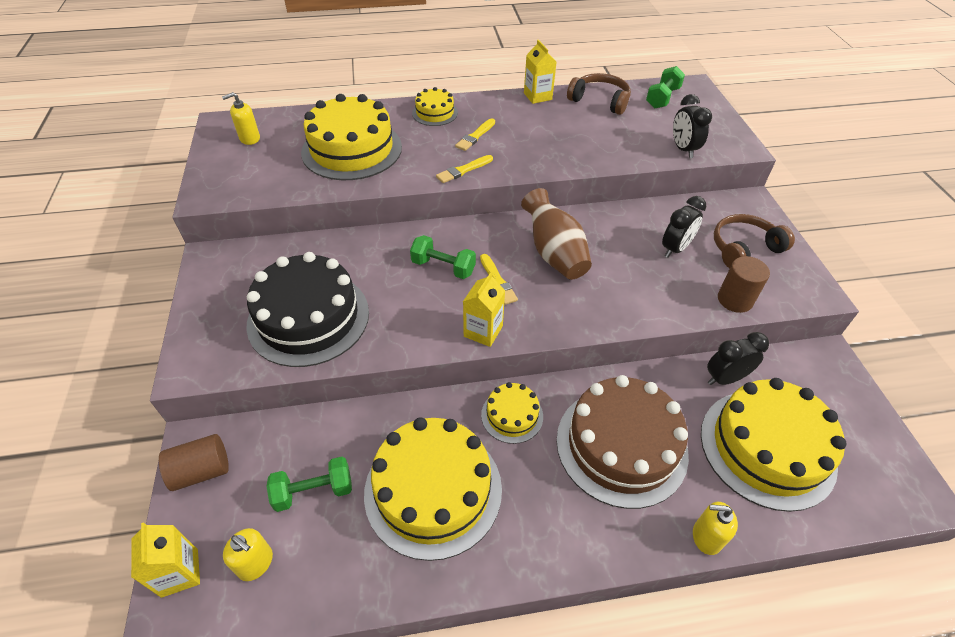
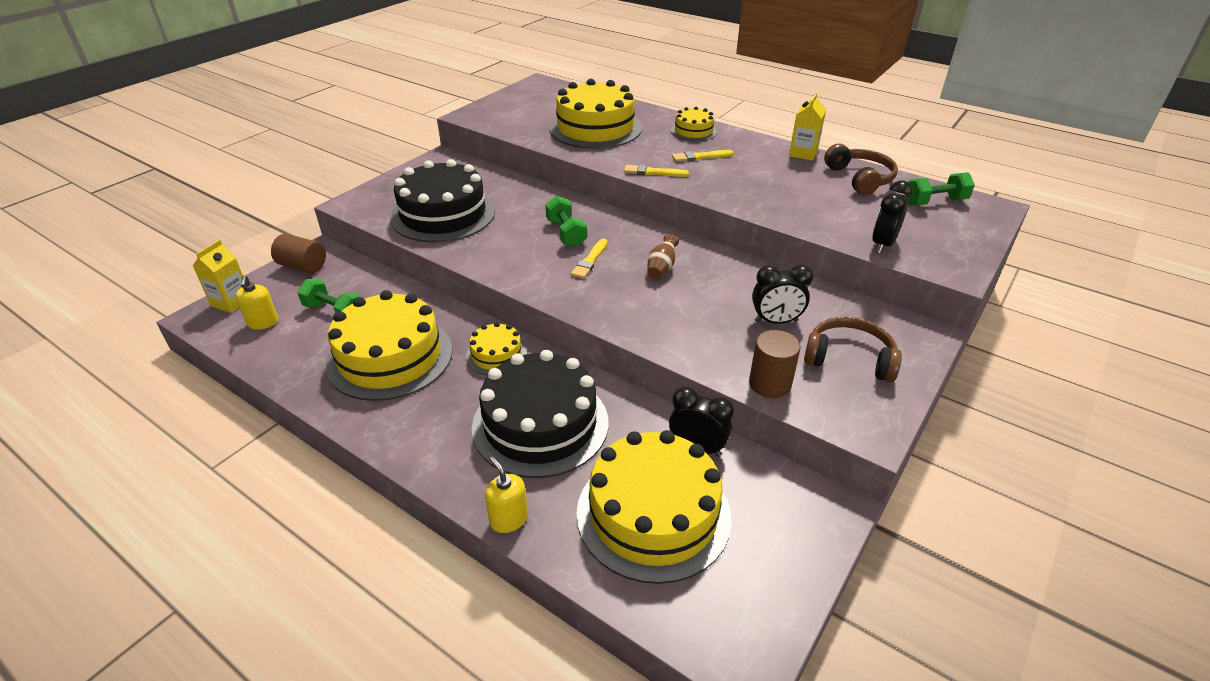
camera: 45 degrees right, 10 degrees down
yellow soap dispenser [222,92,260,145] -> none
yellow carton [463,272,505,347] -> none
brown vase [521,188,592,280] -> brown vase [647,234,679,279], size x0.52
brown cake [556,375,689,509] -> black cake [472,350,609,478]

